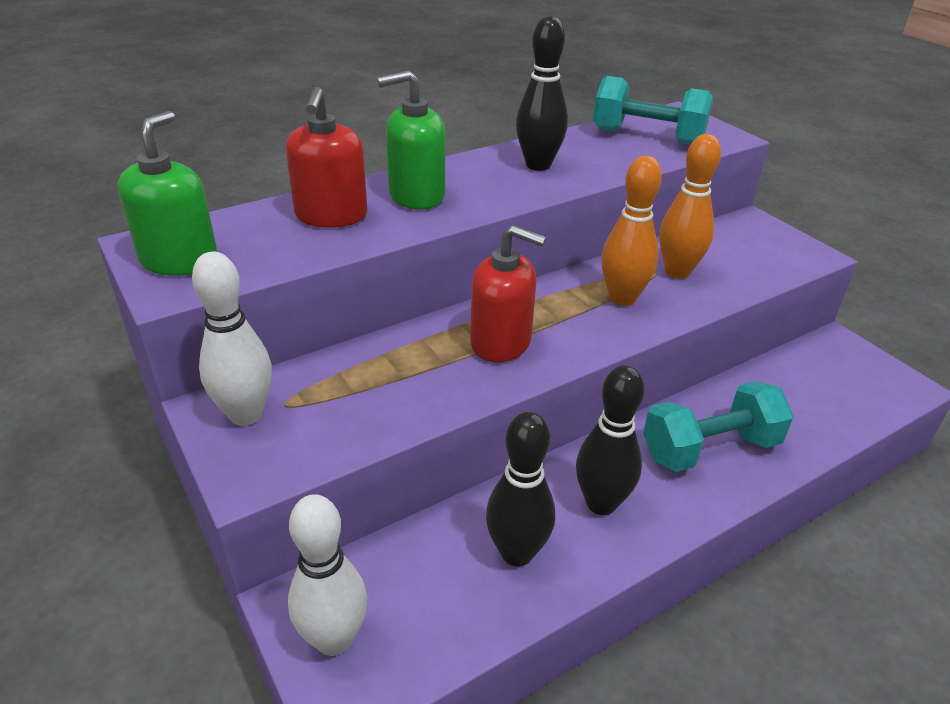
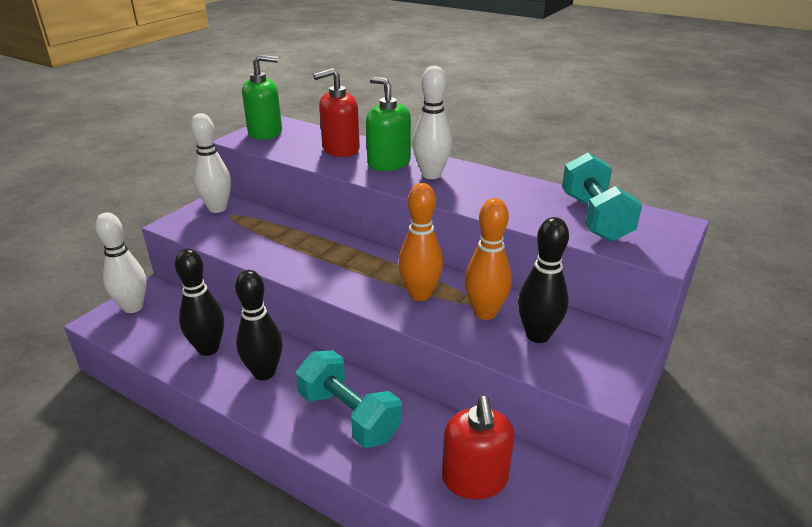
camera: 65 degrees right, 5 degrees down
red soap dispenser [470,225,546,363] -> red soap dispenser moved to [442,396,514,499]
black bowling pin [516,16,568,171] -> black bowling pin moved to [518,217,569,343]
none -> white bowling pin [413,66,452,179]

